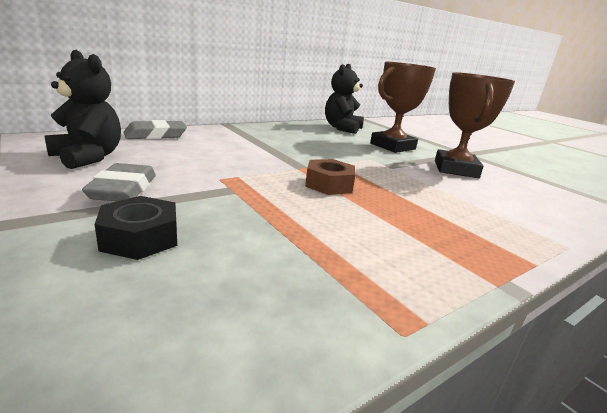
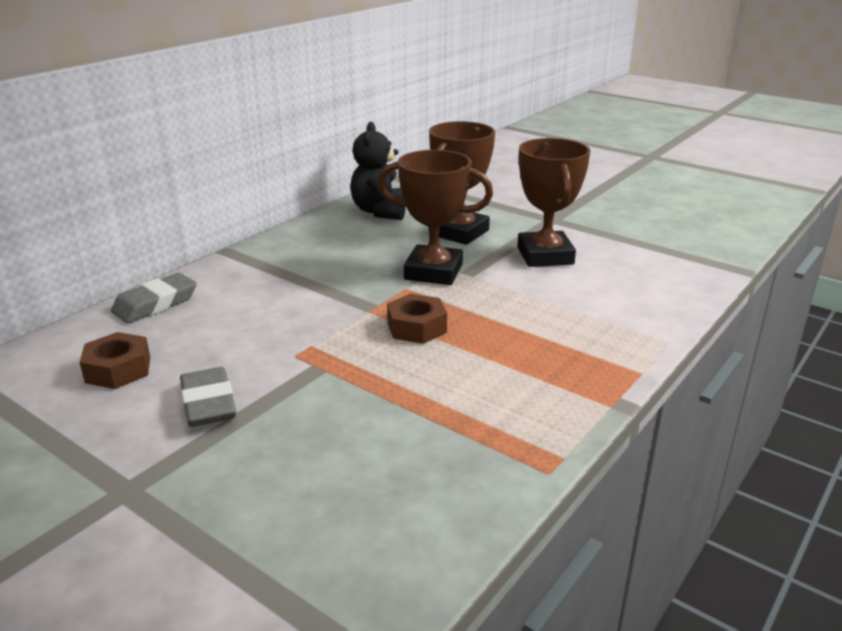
camera: 15 degrees left, 5 degrees up
black teddy bear [45,50,121,169] -> brown nut [80,332,150,389]
black nut [95,196,177,260] -> none
none -> brown trophy [378,150,493,285]

